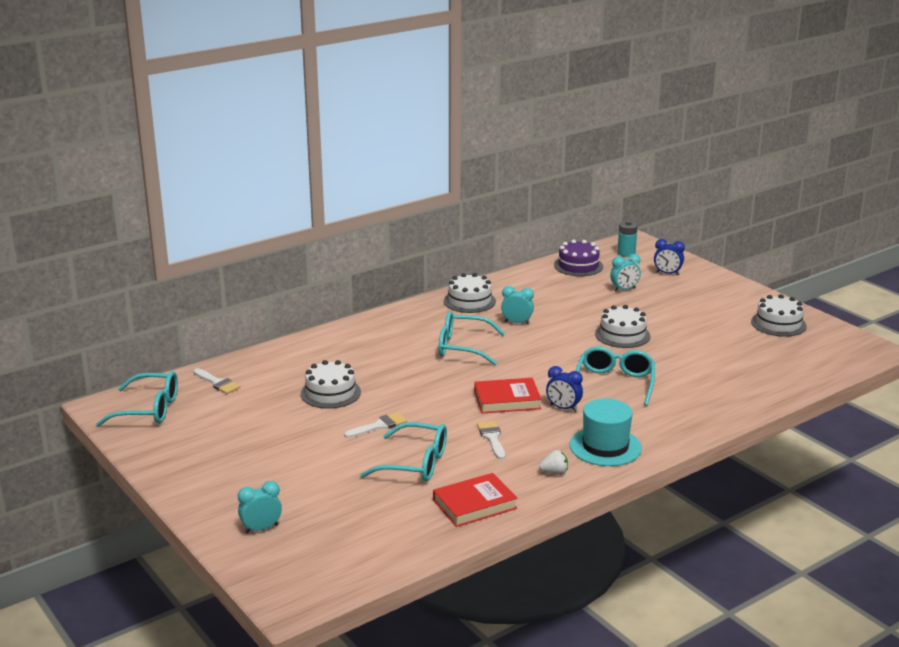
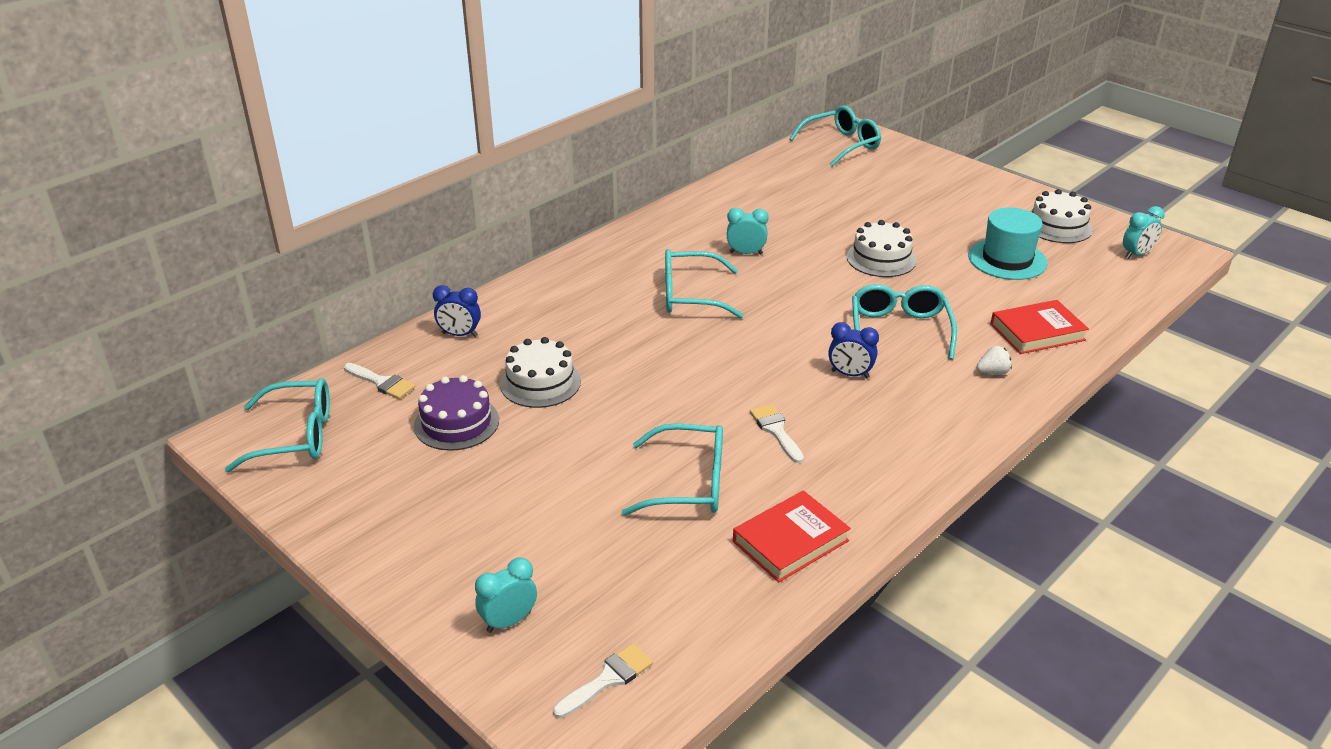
camera: 10 degrees left, 10 degrees up
white brush [344,412,407,438] -> white brush moved to [553,643,653,718]
white cake [444,273,496,313] -> none
red book [474,378,542,414] -> red book moved to [991,300,1089,354]
white strawberry [539,450,568,475] -> white strawberry moved to [976,346,1012,375]
purple cake [554,239,603,276] -> purple cake moved to [414,375,499,451]
turquoise hat [569,399,642,466] -> turquoise hat moved to [968,208,1047,280]
turquoise clock [610,254,641,292] -> turquoise clock moved to [1123,206,1164,259]
turquoise battery [617,221,638,257] -> turquoise glasses [789,105,881,166]
blue clock [654,239,685,275] -> blue clock moved to [433,285,481,337]

